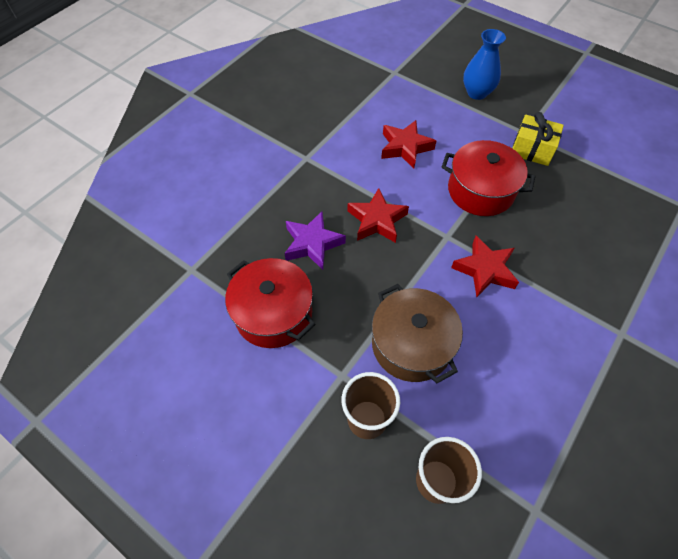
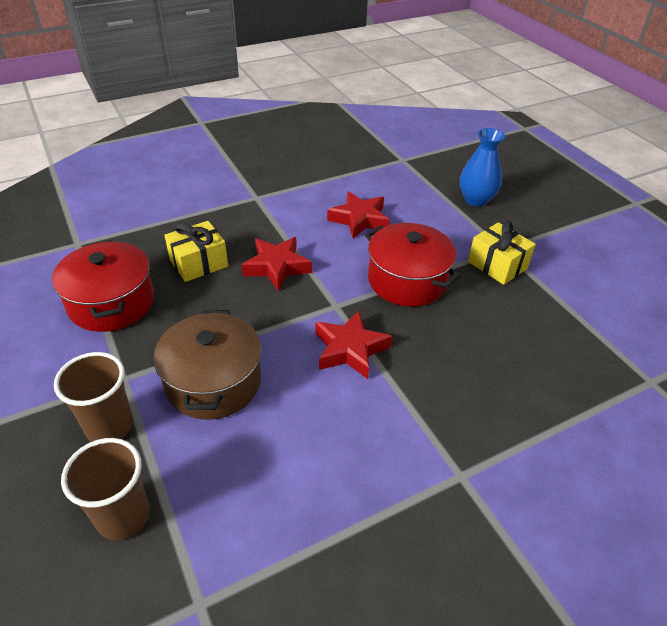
camera: 25 degrees right, 15 degrees down
purple star [284,211,346,270] -> yellow gift [164,221,228,282]

